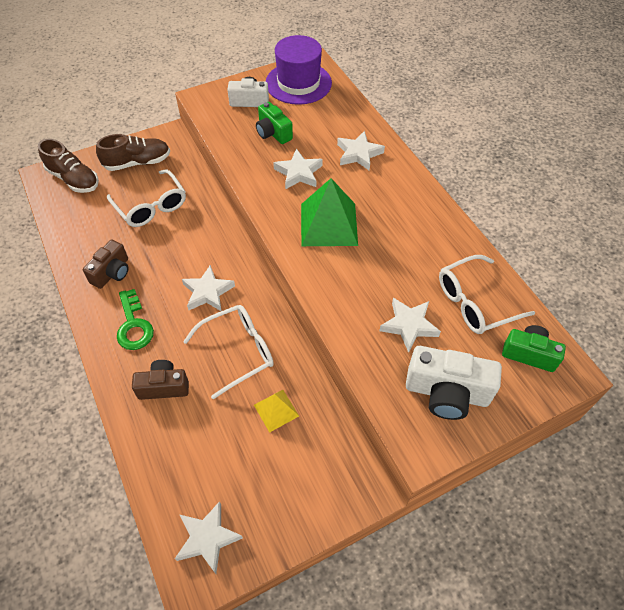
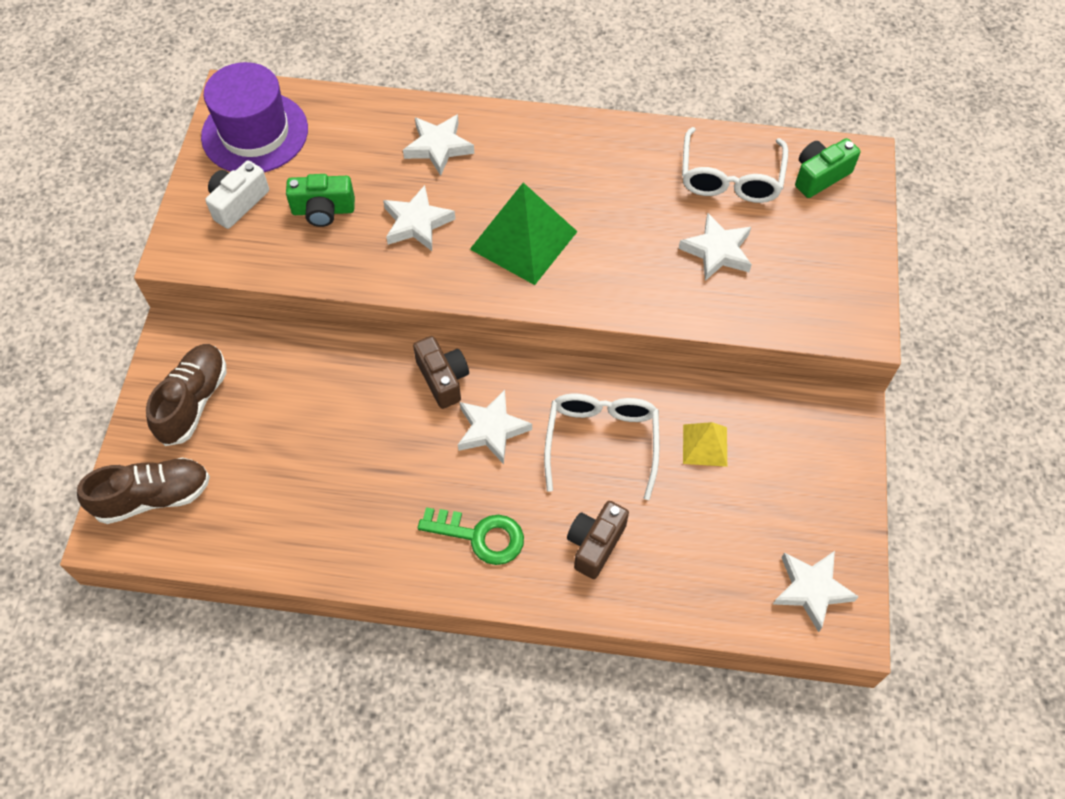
camera: 55 degrees left, 5 degrees up
brown camera [83,240,128,289] -> brown camera moved to [413,336,469,409]
white glasses [107,169,186,227] -> none
white camera [406,346,502,420] -> none

